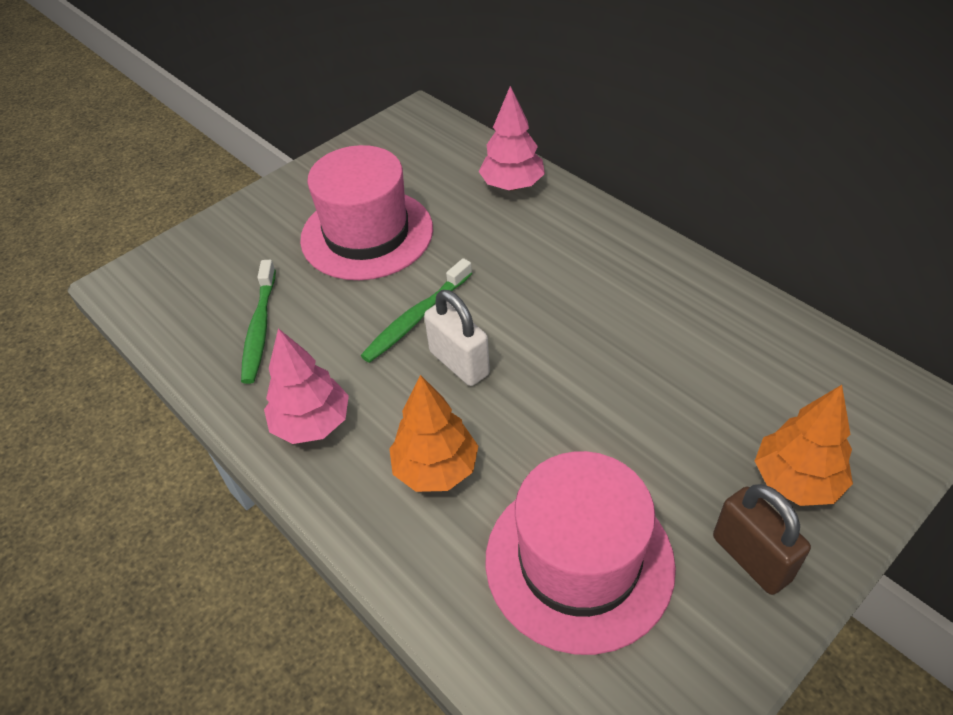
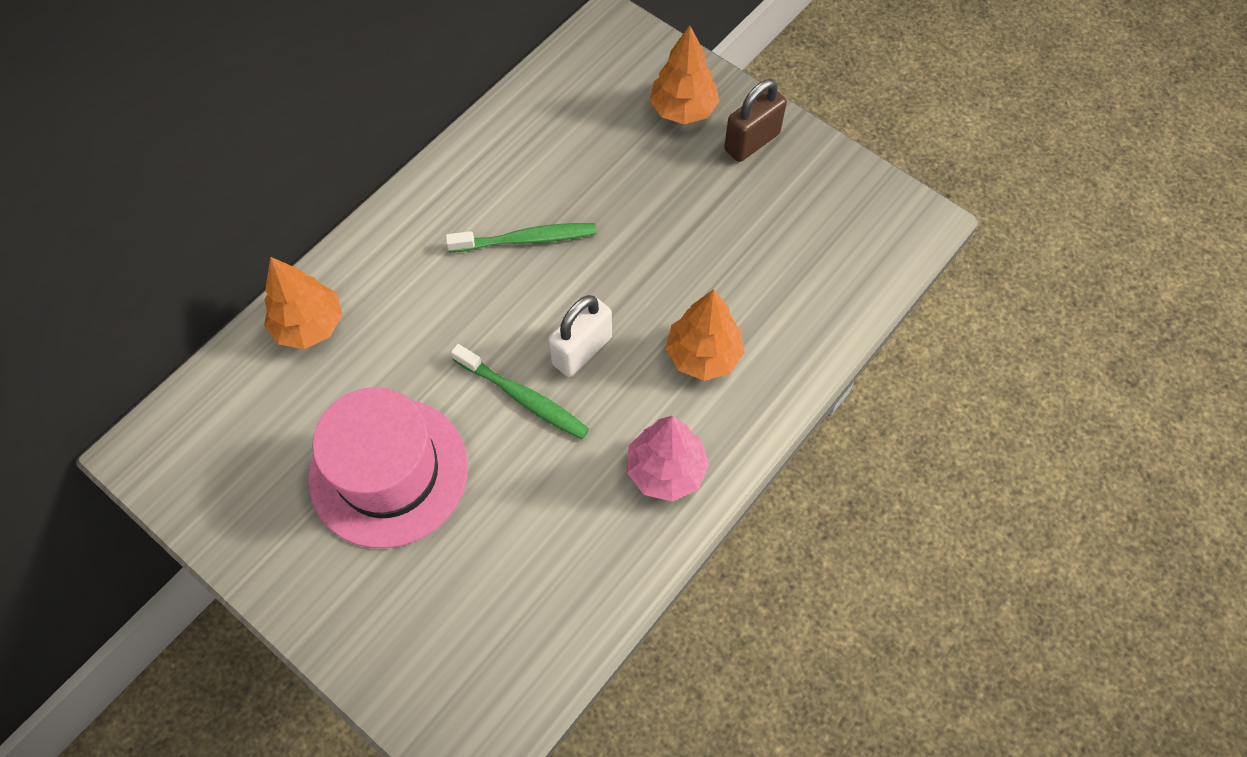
camera: 100 degrees left, 15 degrees up
green toothbrush [241,260,276,384] -> green toothbrush moved to [446,223,597,252]
pink tree [479,86,545,191] -> orange tree [264,257,343,349]
pink hat [485,451,676,655] -> none

